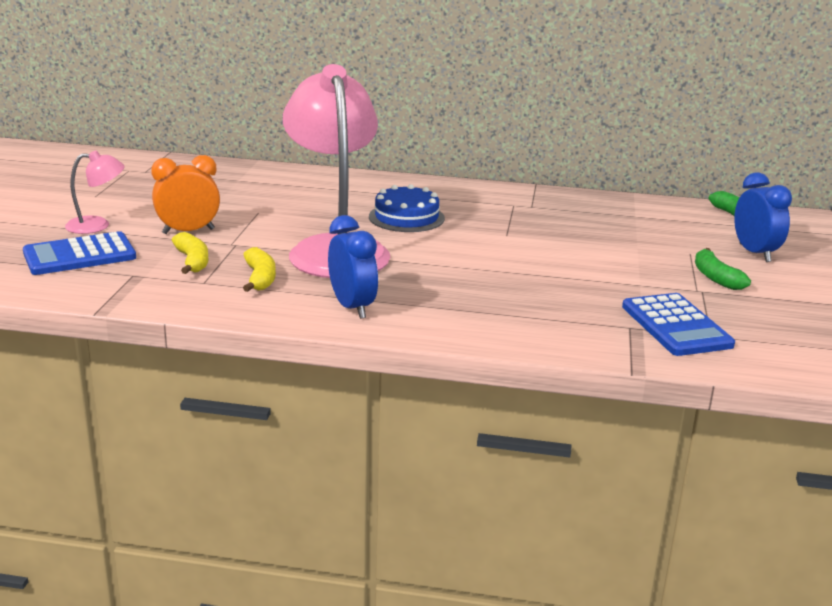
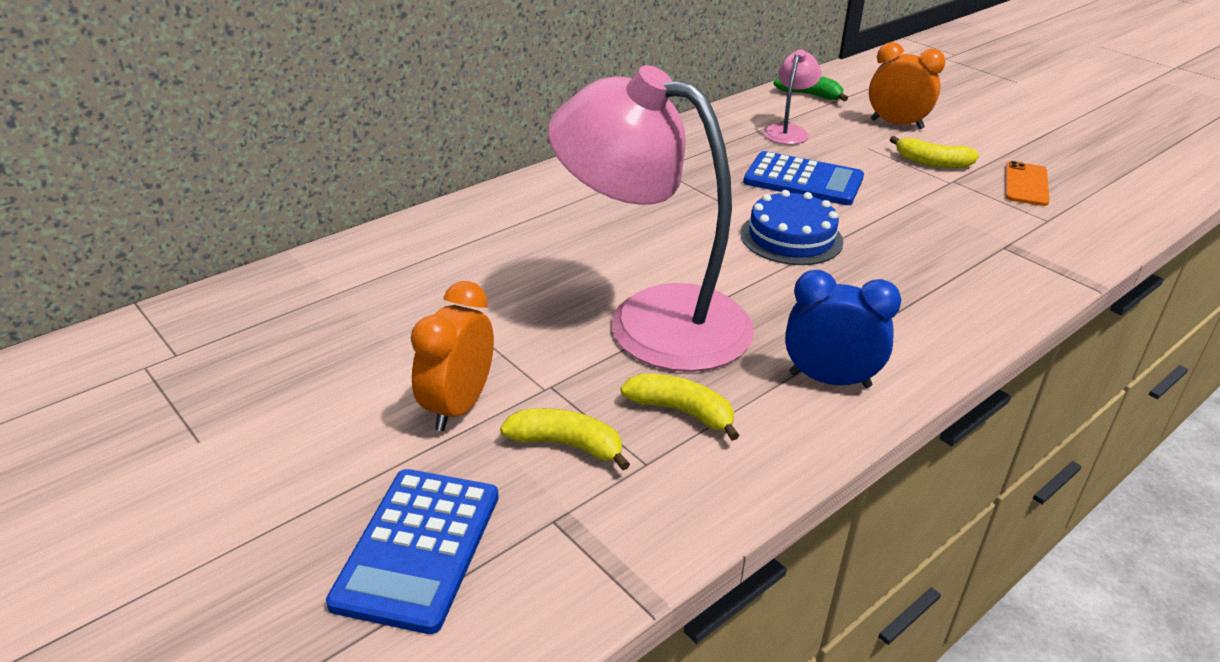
camera: 50 degrees left, 10 degrees up
pink lamp [65,150,125,234] -> pink lamp moved to [763,49,821,145]
blue cake [369,184,445,232] -> blue cake moved to [741,190,843,265]
blue calculator [622,293,735,356] -> blue calculator moved to [743,151,864,205]
green banana [695,248,751,290] -> yellow banana [890,136,979,168]
blue clock [734,172,792,262] -> orange clock [869,42,945,129]
none -> orange phone [1005,161,1050,206]

